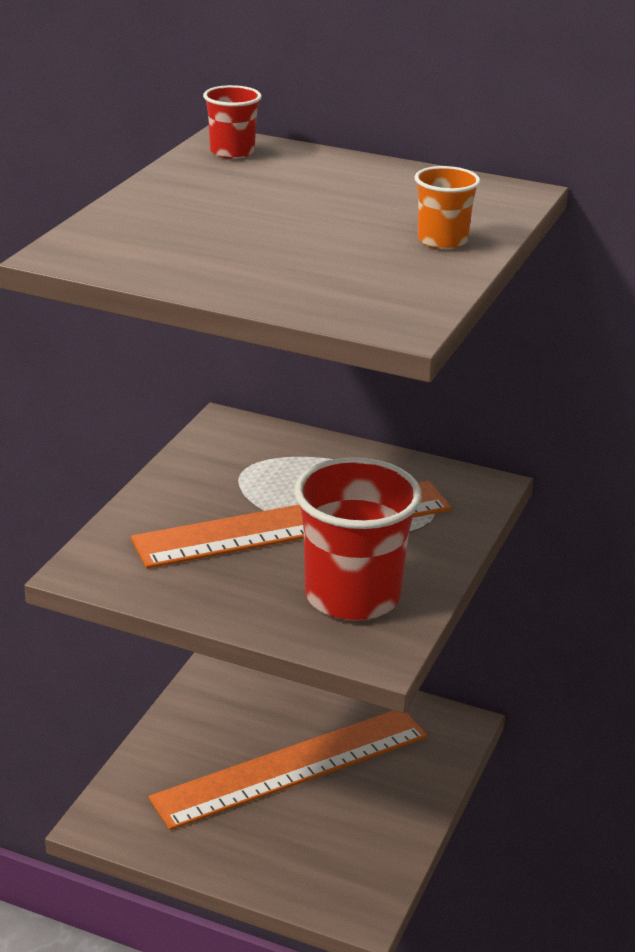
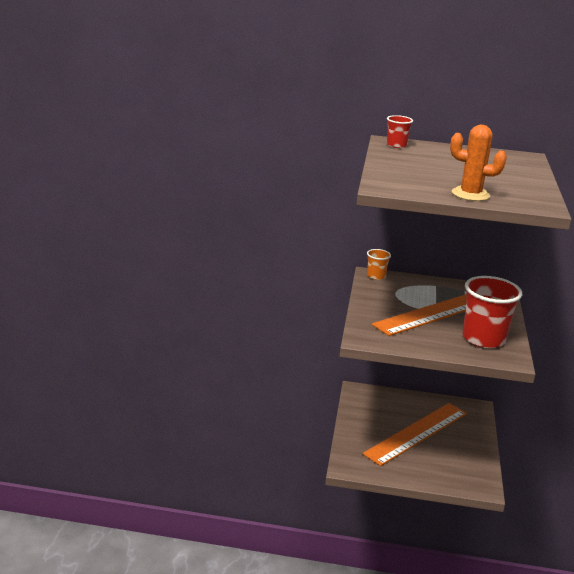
camera: 15 degrees left, 5 degrees down
orange cup [415,166,480,249] -> orange cup moved to [367,249,391,280]
none -> orange cactus [450,125,507,201]

